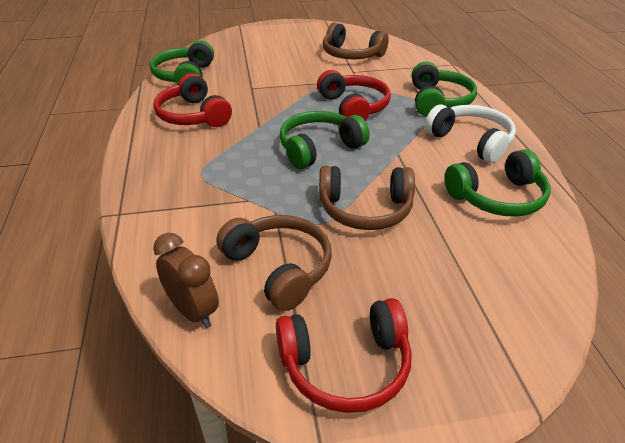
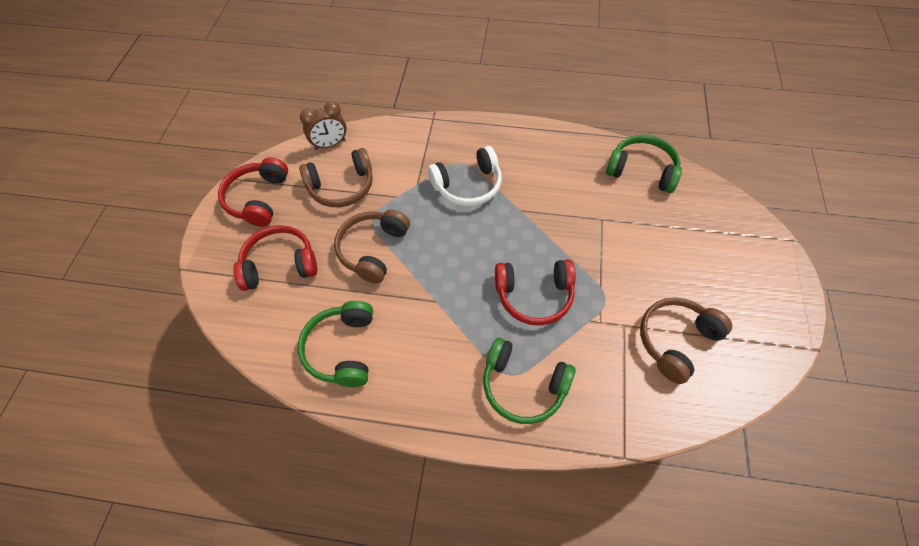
camera: 110 degrees right, 20 degrees up
red headphones [153,73,232,127] -> red headphones moved to [233,225,317,291]
green headphones [280,111,369,169] -> none
white headphones [425,105,516,163] -> white headphones moved to [428,146,502,206]

